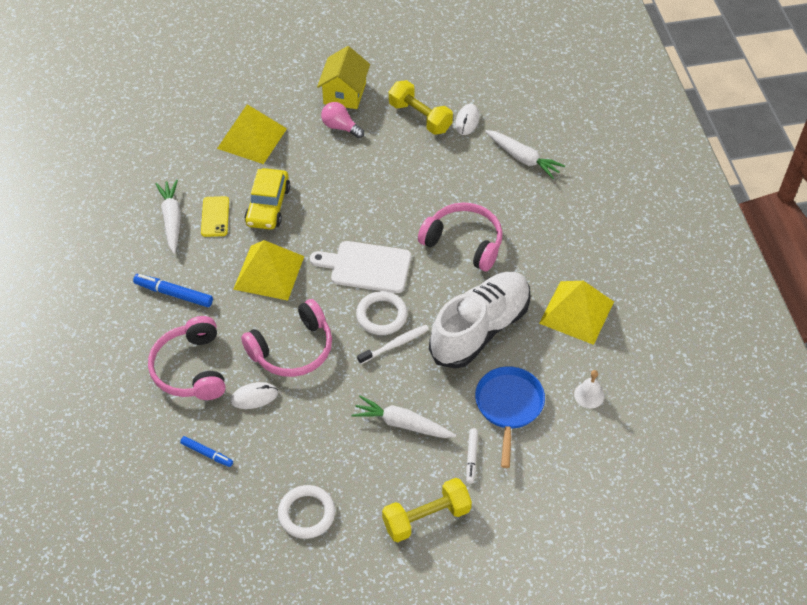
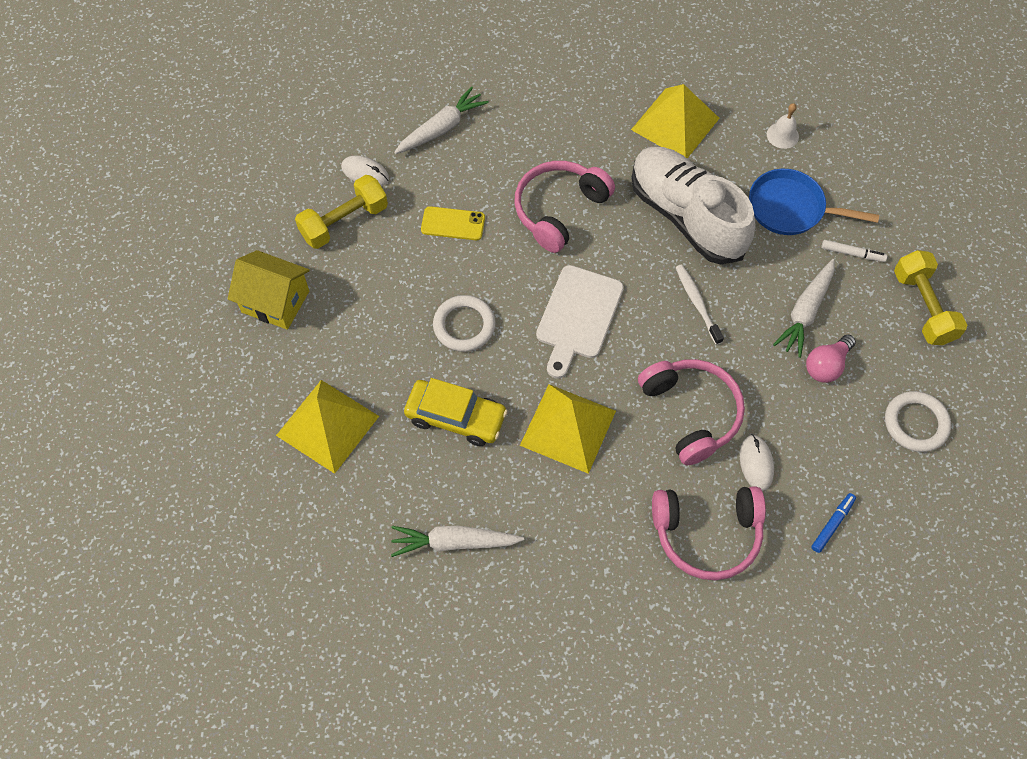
camera: 80 degrees left, 10 degrees up
blue marker [133,274,213,307] -> none
yellow phone [201,196,229,237] -> yellow phone moved to [421,206,485,240]
pink light bulb [321,102,364,138] -> pink light bulb moved to [806,335,856,383]
white ring [356,291,408,335] -> white ring moved to [433,295,495,352]

